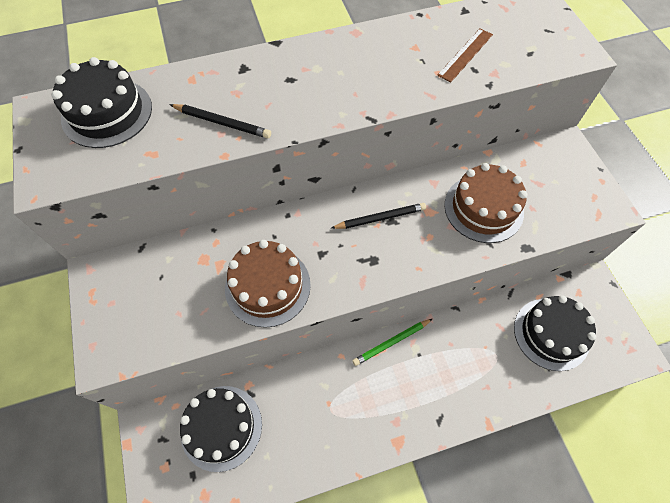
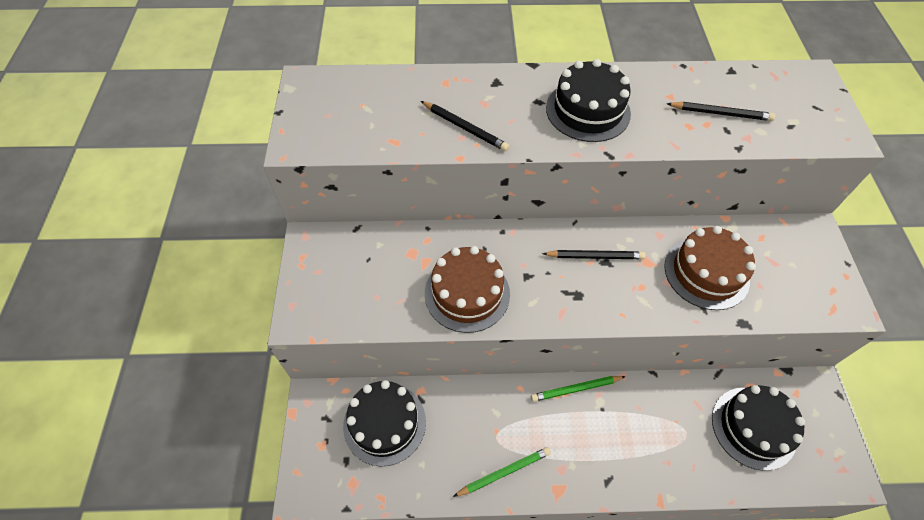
camera: 15 degrees right, 5 degrees down
black cake [51,57,152,148] -> black cake moved to [546,59,631,142]
brown ruler [437,29,493,82] -> black pencil [666,102,775,121]
none -> green pencil [453,447,551,497]

